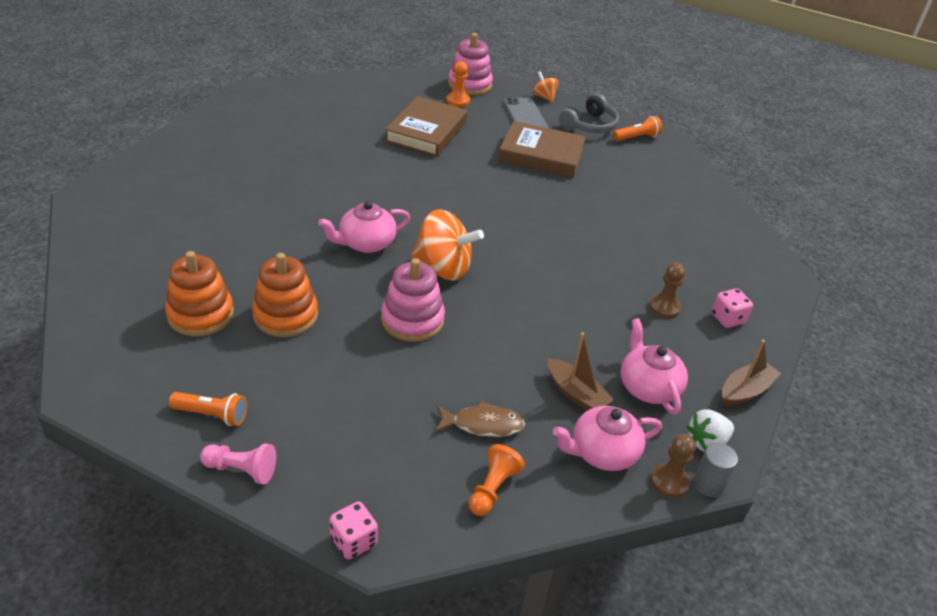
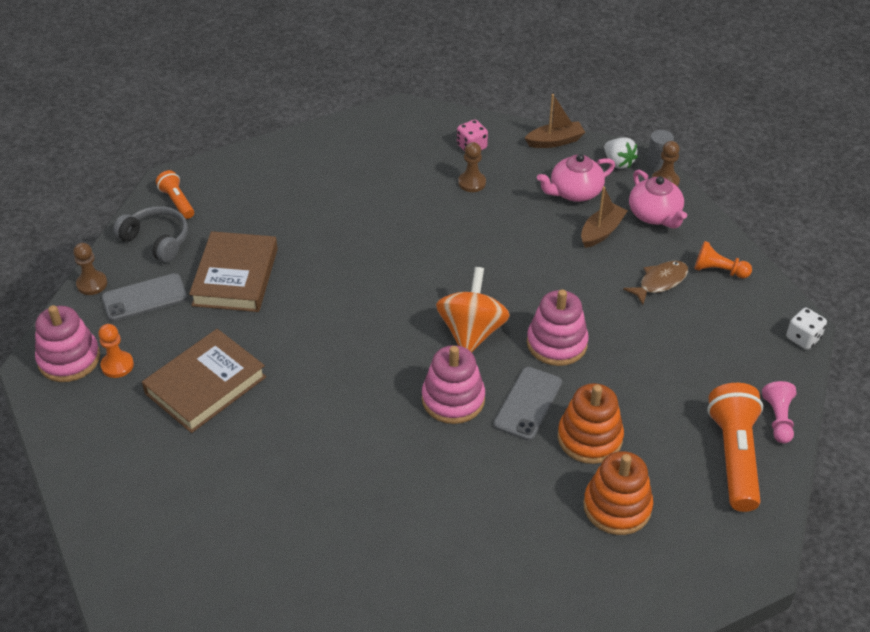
camera: 95 degrees left, 5 degrees up
orange flashlight [169,392,247,426] -> orange flashlight [707,383,763,512], size x1.87
pink teapot [318,201,410,253] -> pink stacking toy [422,345,485,424]
pink dice [329,501,378,560] -> white dice [786,308,827,350]
brown book [385,96,467,157] -> brown book turned 60 degrees counterclockwise [142,329,266,433]
brown fish [435,400,525,437] -> brown fish turned 60 degrees clockwise [623,261,688,305]
orange spinning top [533,71,558,102] -> brown pawn [73,243,107,295]
brown boat [722,340,781,406] -> brown boat turned 120 degrees clockwise [525,94,585,148]
none -> grey phone [493,367,562,441]

